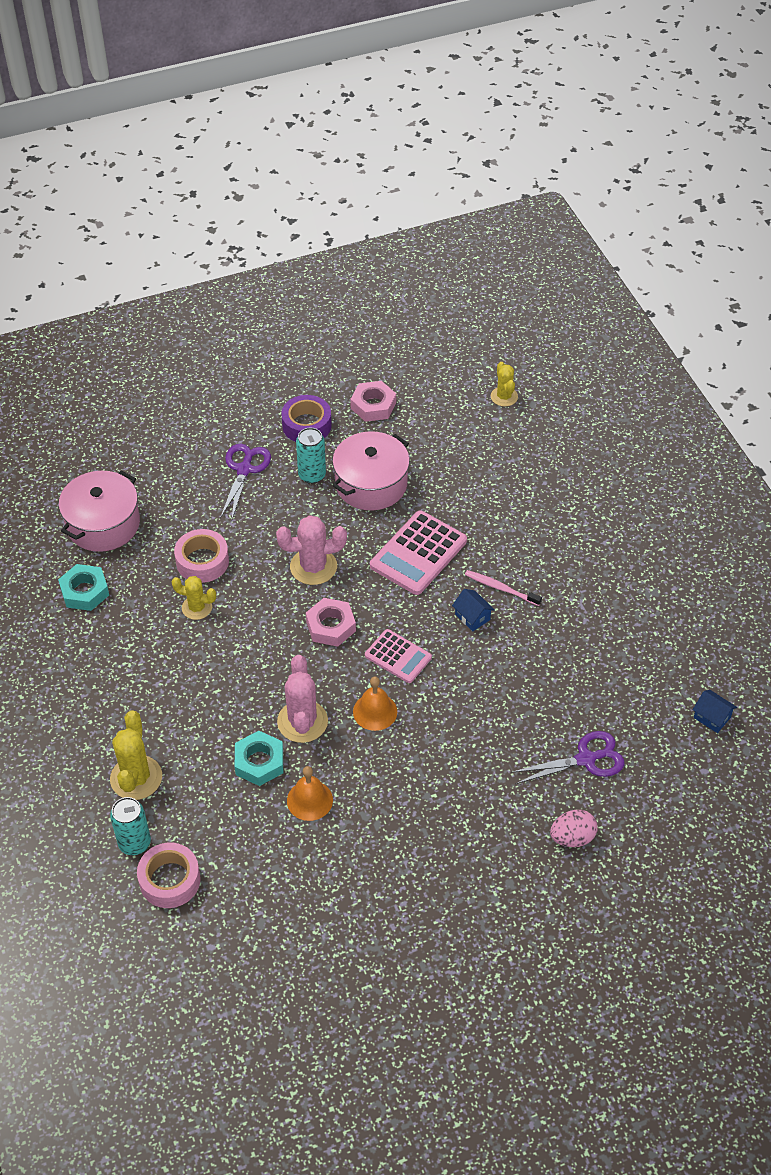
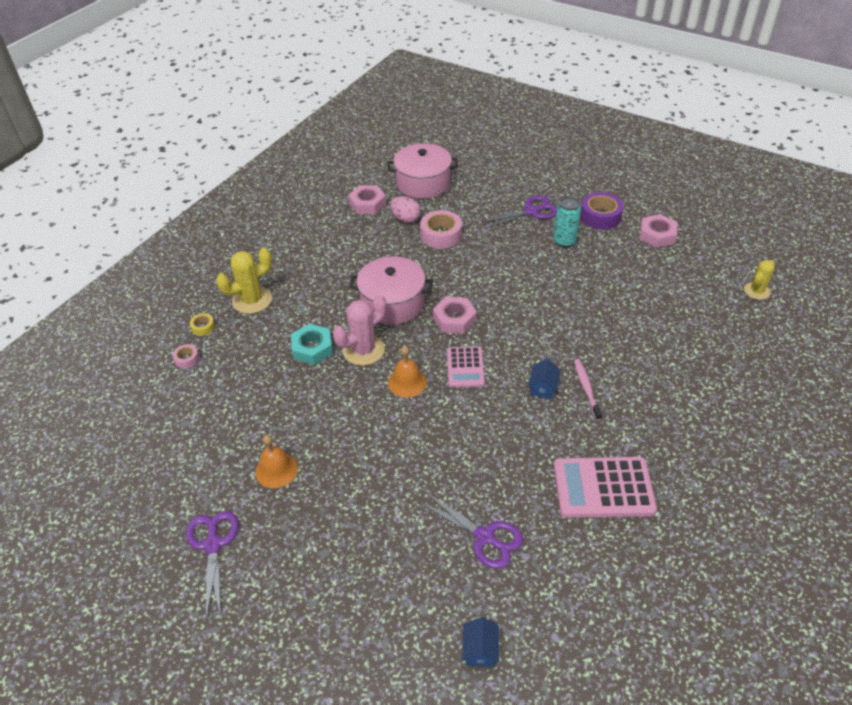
camera: 55 degrees right, 5 degrees down
turquoise nut [58,564,109,611] -> pink nut [348,185,386,214]
turquoise can [110,797,151,855] -> yellow tape [190,313,215,336]
pink tape [137,843,201,908] -> pink tape [173,344,199,368], size x0.51
yellow cactus [172,576,216,620] -> none
pink cactus [276,515,347,585] -> none
orange bell [287,766,333,821] -> orange bell moved to [255,435,298,488]
pink pot [332,431,410,510] -> pink pot moved to [349,256,433,325]
pink calculator [370,510,467,595] -> pink calculator moved to [554,457,657,518]
pink egg [550,810,598,847] -> pink egg moved to [390,196,421,223]
blue house [693,690,737,733] -> blue house moved to [462,617,499,667]
none -> purple scissors [186,511,239,619]

